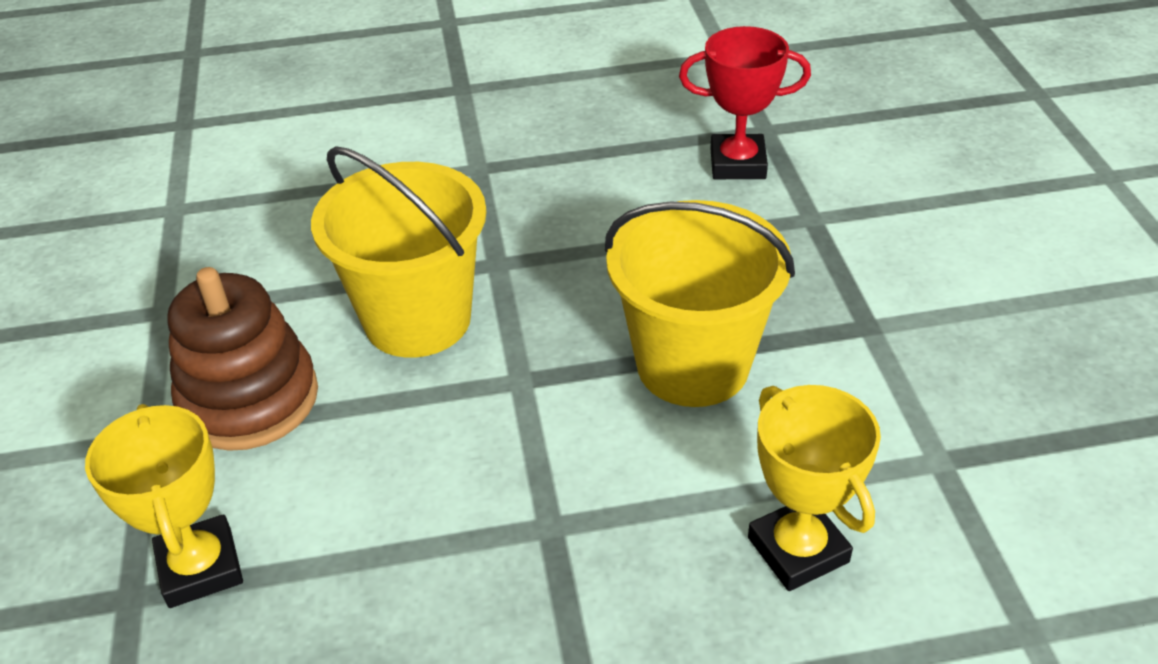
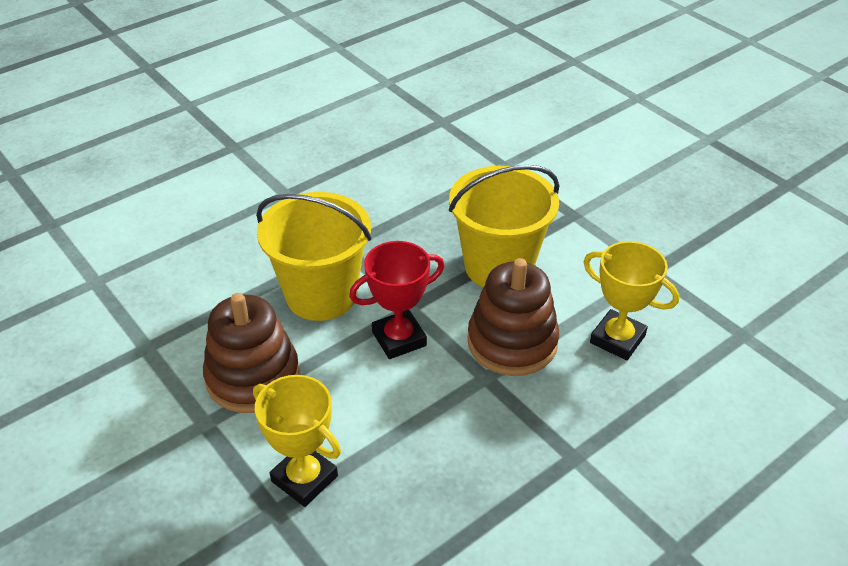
camera: 30 degrees left, 0 degrees up
red trophy [679,26,811,179] -> red trophy moved to [349,241,444,359]
none -> brown stacking toy [467,258,559,376]

